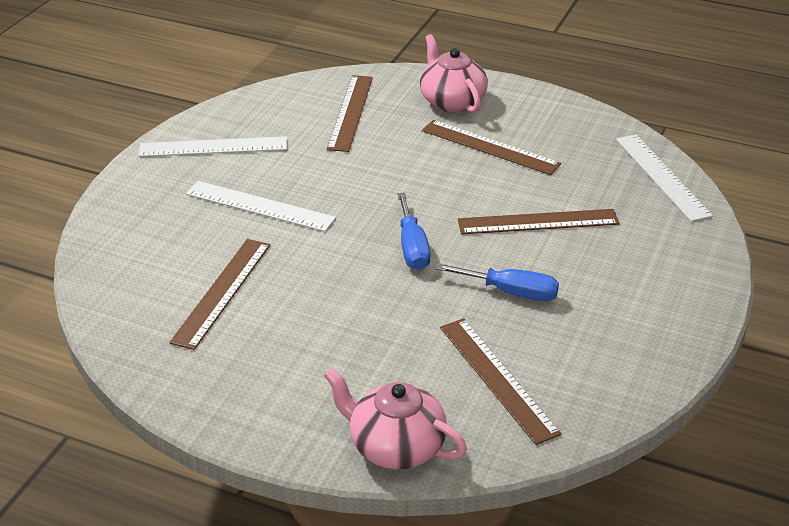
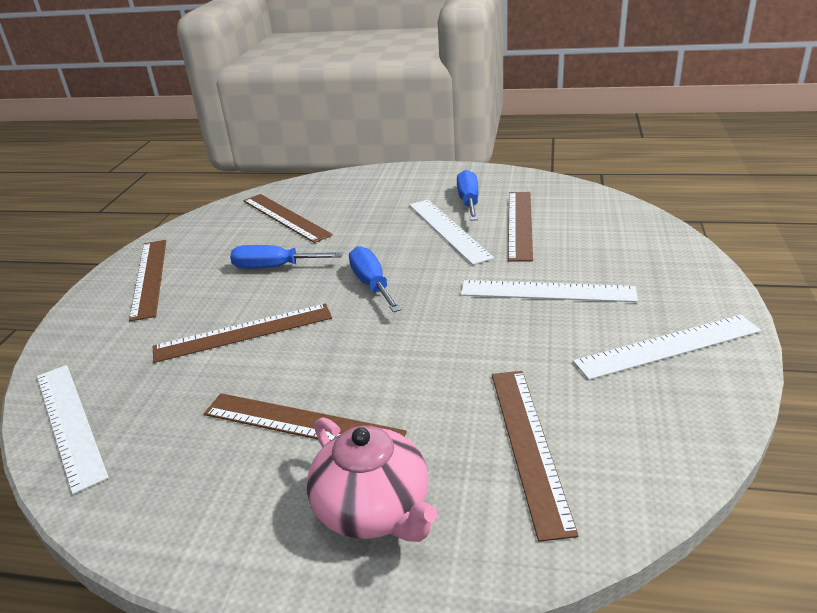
camera: 170 degrees right, 5 degrees down
pink teapot [324,368,467,469] -> none
none -> brown ruler [129,240,166,321]
none -> white ruler [409,200,494,265]
none -> blue screwdriver [457,170,478,221]

